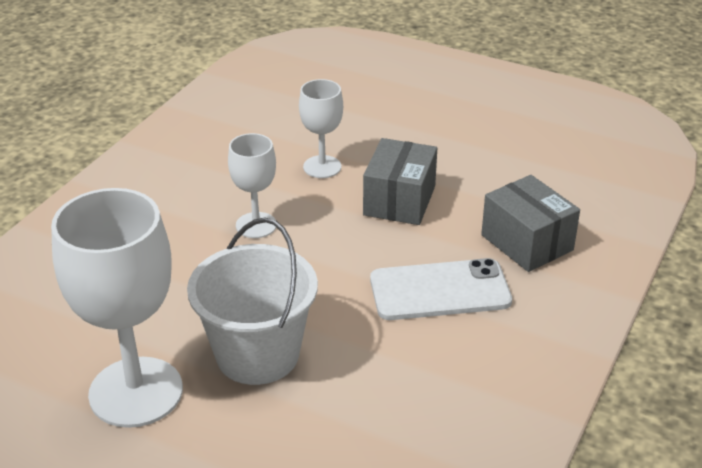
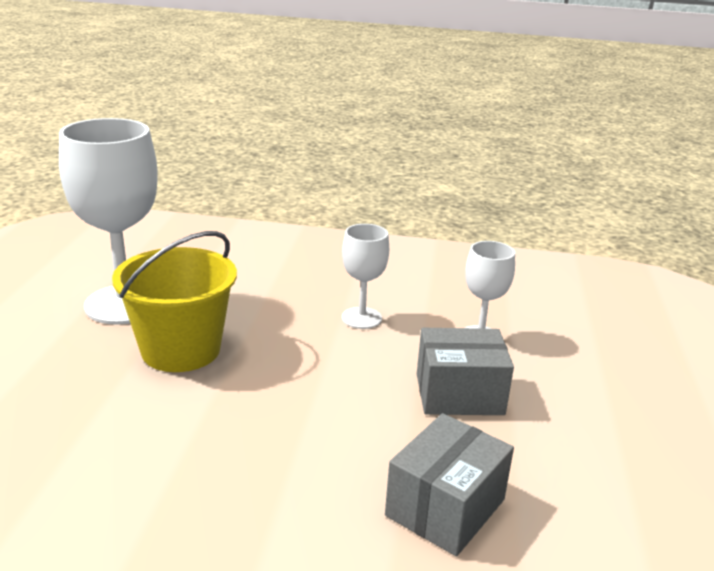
camera: 70 degrees right, 10 degrees down
white bucket [187,218,318,385] -> yellow bucket [112,231,237,372]
white phone [370,258,512,320] -> none

